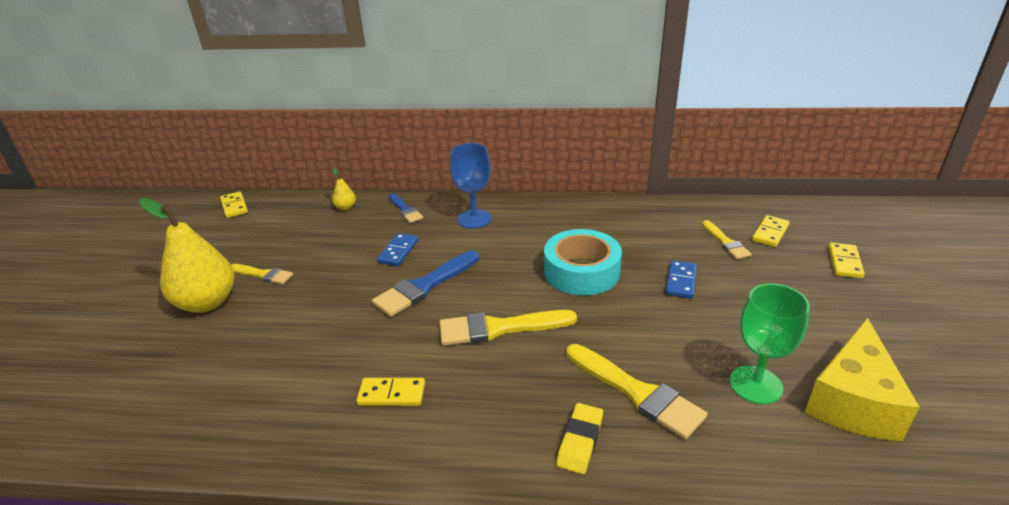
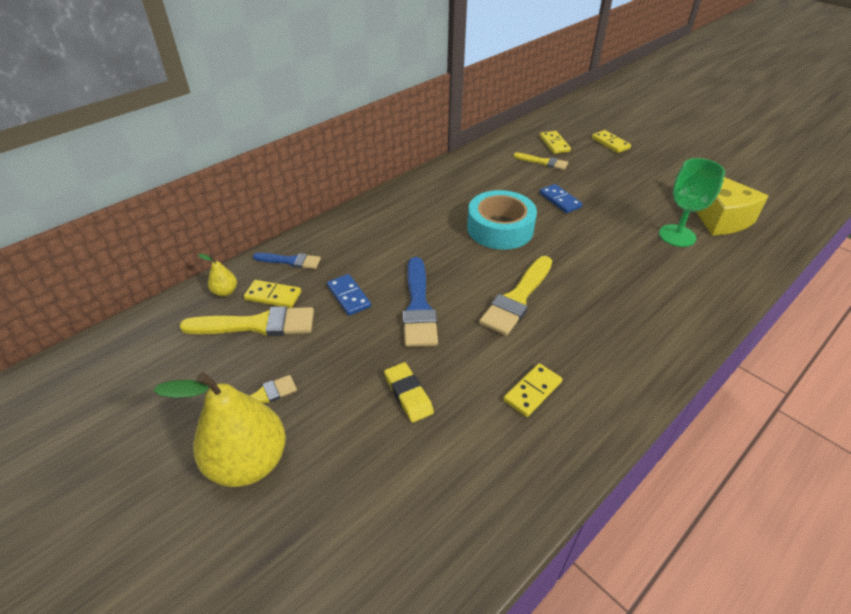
camera: 50 degrees left, 10 degrees up
yellow domino [220,191,248,218] -> yellow domino moved to [244,280,301,308]
blue goblet [450,143,491,228] -> none
yellow eraser [556,403,603,474] -> yellow eraser moved to [384,362,434,423]
yellow brush [566,344,708,440] -> yellow brush moved to [179,306,314,336]

